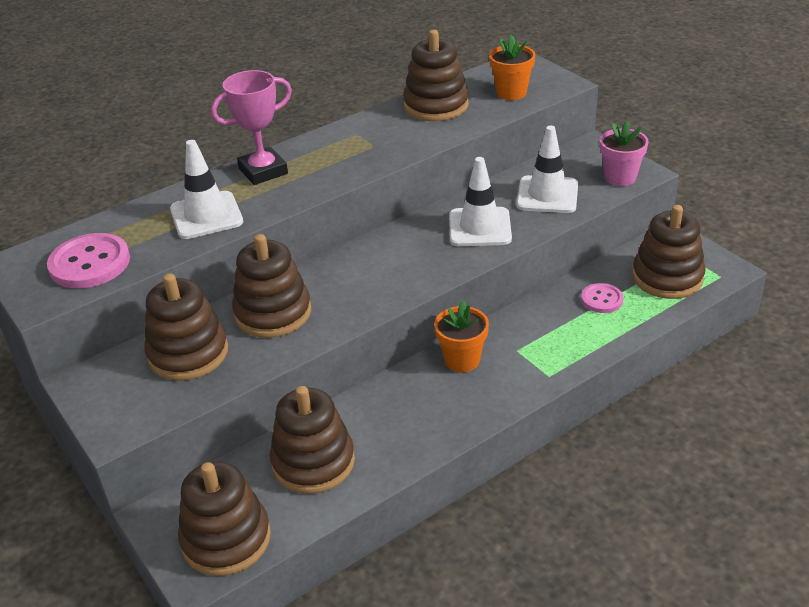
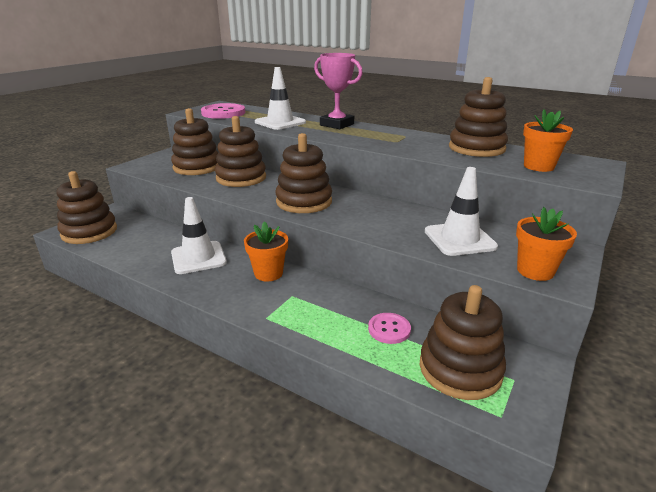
camera: 65 degrees right, 10 degrees down
brown stacking toy [270,386,355,494] -> brown stacking toy moved to [275,133,332,213]
white traffic cone [449,157,512,246] -> white traffic cone moved to [171,197,227,274]
pink flower pot [600,121,649,186] -> orange flower pot [516,207,577,281]

